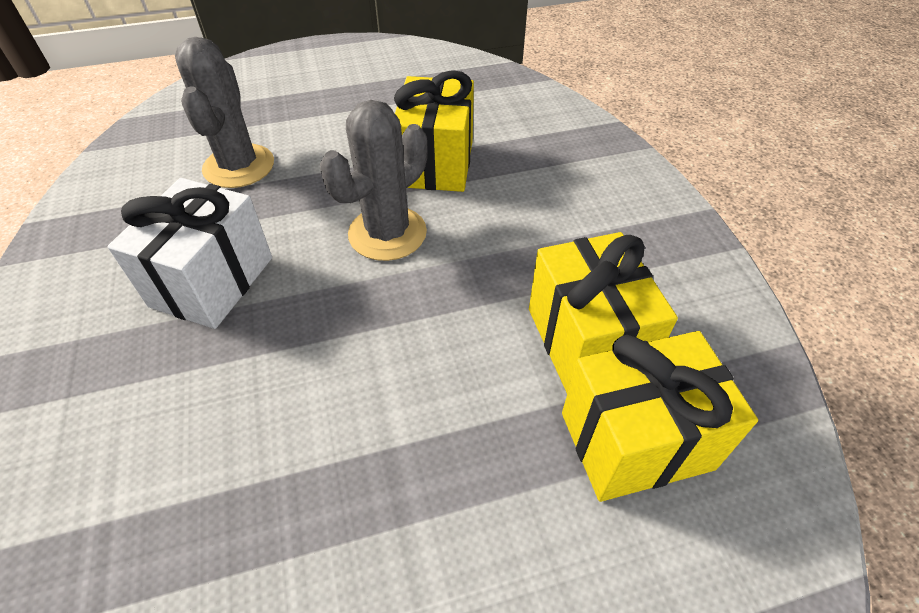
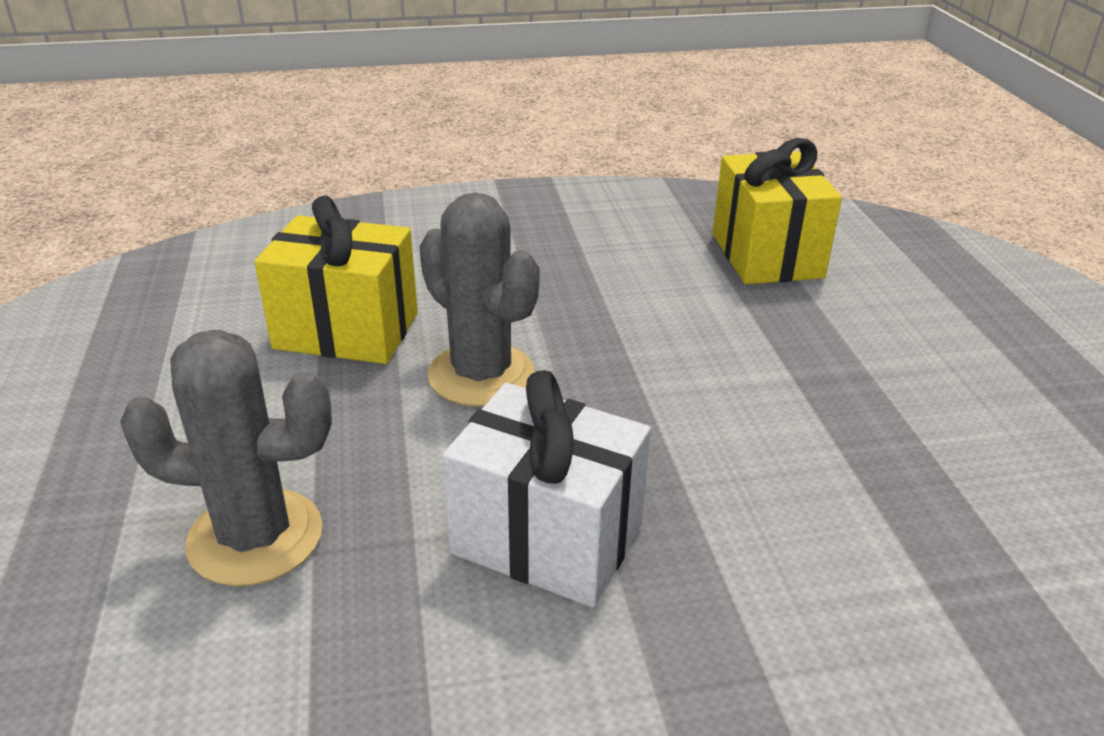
camera: 85 degrees left, 15 degrees down
yellow gift [529,232,678,393] -> none

